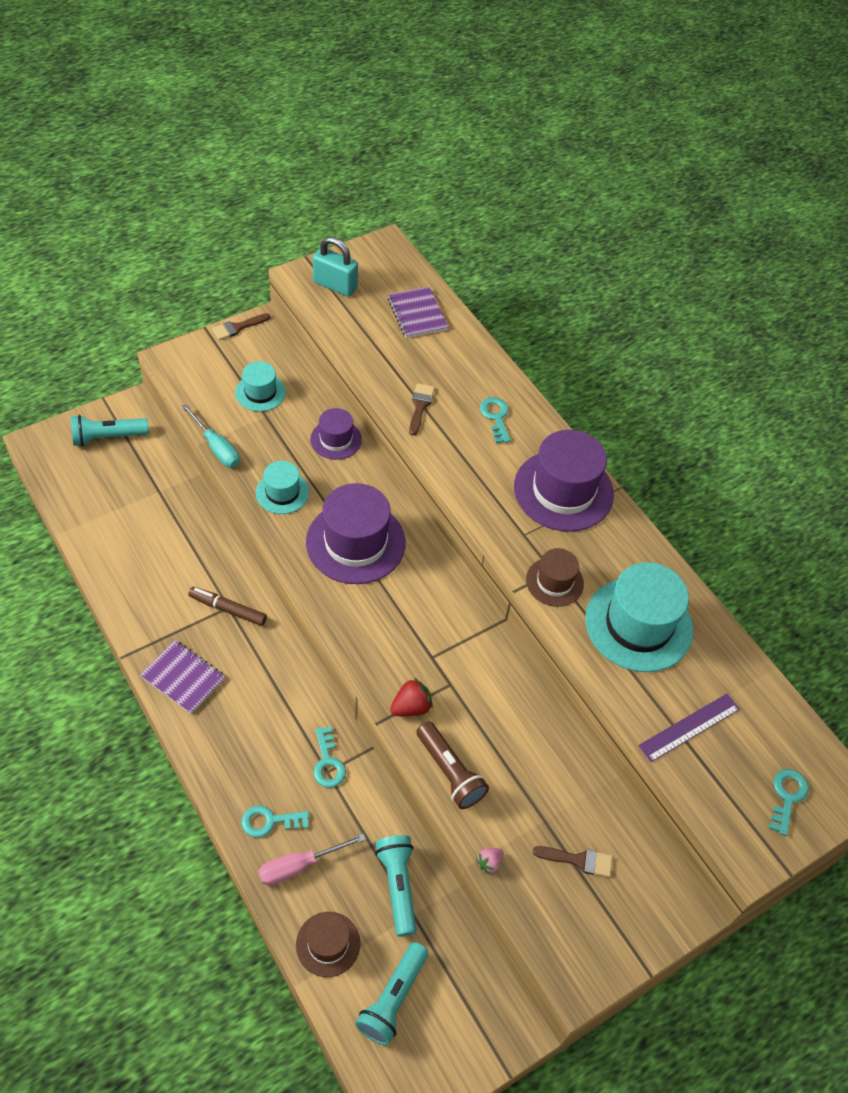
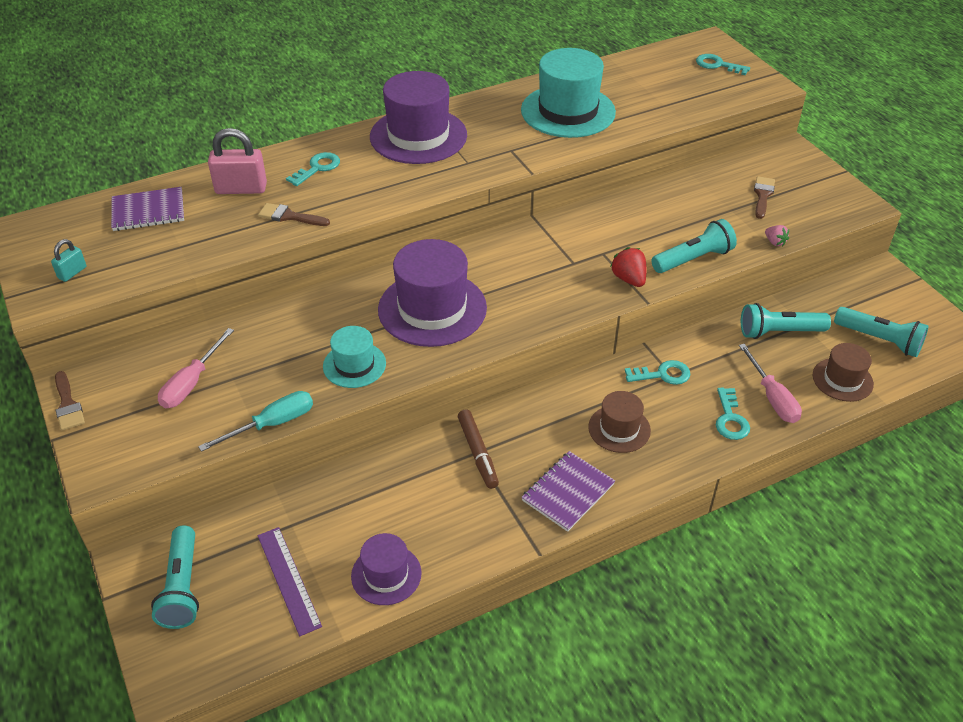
camera: 80 degrees left, 10 degrees down
brown marker [188,587,267,626] -> brown marker turned 45 degrees counterclockwise [458,409,499,489]
turquoise hat [235,361,286,412] -> pink screwdriver [158,328,234,409]
purple hat [310,408,362,460] -> purple hat moved to [351,533,422,605]
turquoise padlock [313,237,358,297] -> turquoise padlock [51,239,86,282], size x0.53
brown flashlight [416,721,489,809] -> turquoise flashlight [651,219,737,273]
turquoise key [480,397,511,443] -> turquoise key turned 135 degrees clockwise [286,152,340,186]
brown hat [526,548,584,607] -> brown hat moved to [588,391,651,453]
purple ruler [638,694,740,762] -> purple ruler moved to [258,527,322,636]
none -> pink padlock [208,128,267,194]

